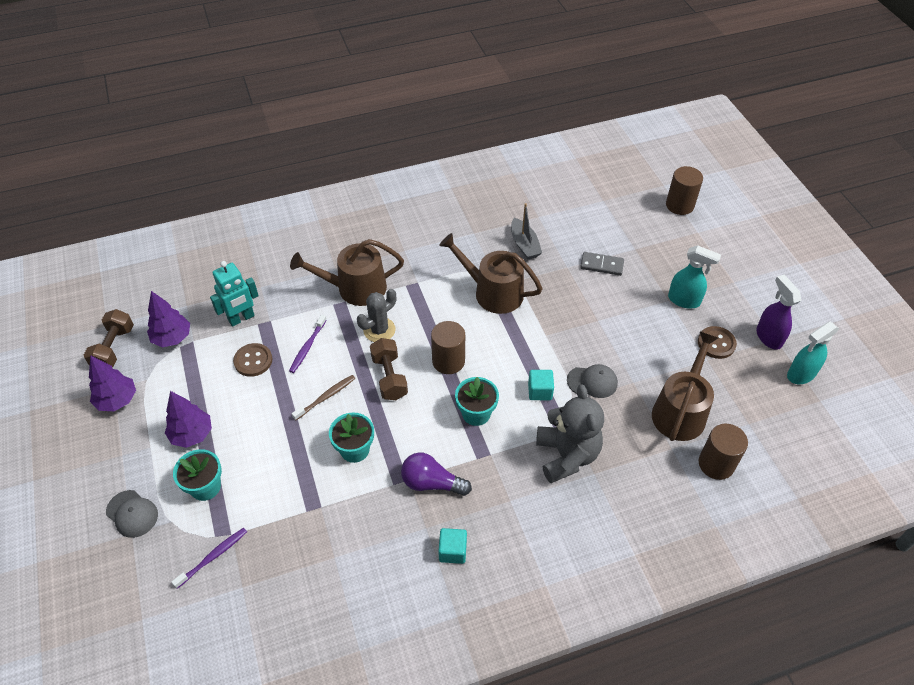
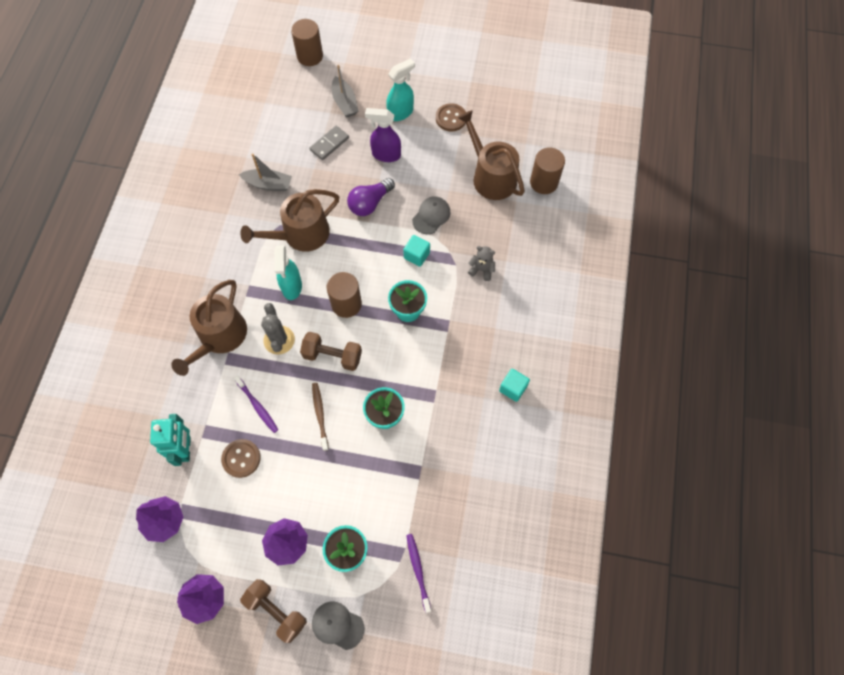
camera: 60 degrees left, 15 degrees up
brown dumbbell [84,309,134,367] -> brown dumbbell moved to [240,579,307,643]
grey cap [106,490,158,538] -> grey cap turned 135 degrees counterclockwise [312,602,364,650]
purple light bulb [401,453,472,496] -> purple light bulb moved to [347,178,395,216]
grey teddy bear [536,384,604,483] -> grey teddy bear [468,246,495,281], size x0.47
purple spray bottle [756,275,801,350] -> purple spray bottle moved to [365,108,401,162]
turquoise spray bottle [787,322,839,384] -> turquoise spray bottle moved to [274,245,302,300]
none -> grey boat [332,65,358,117]

